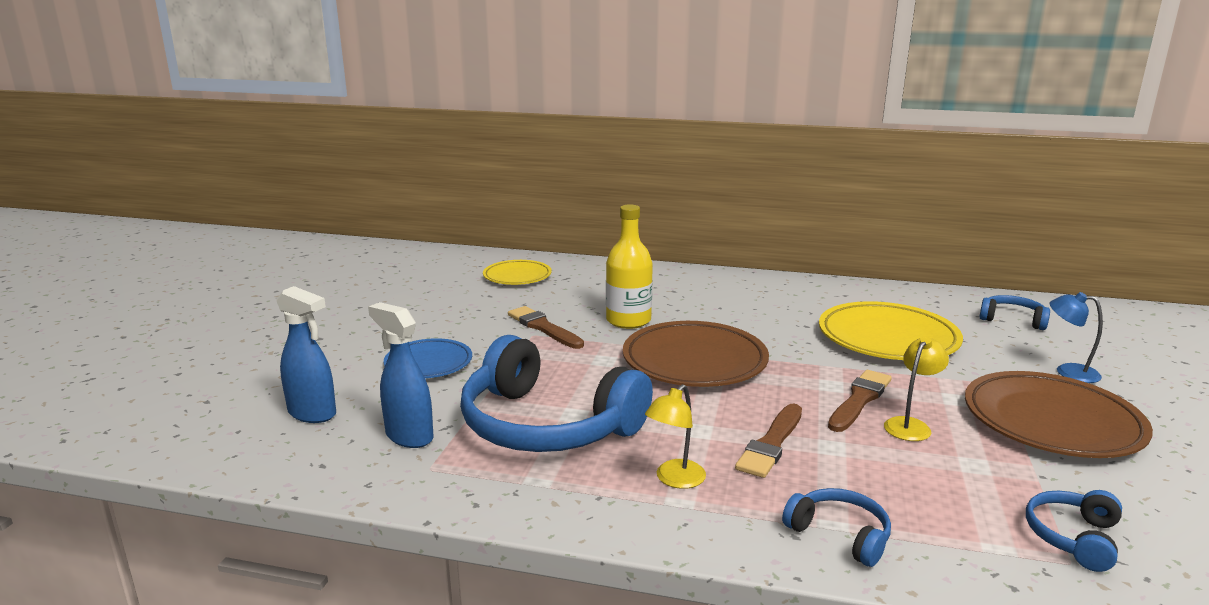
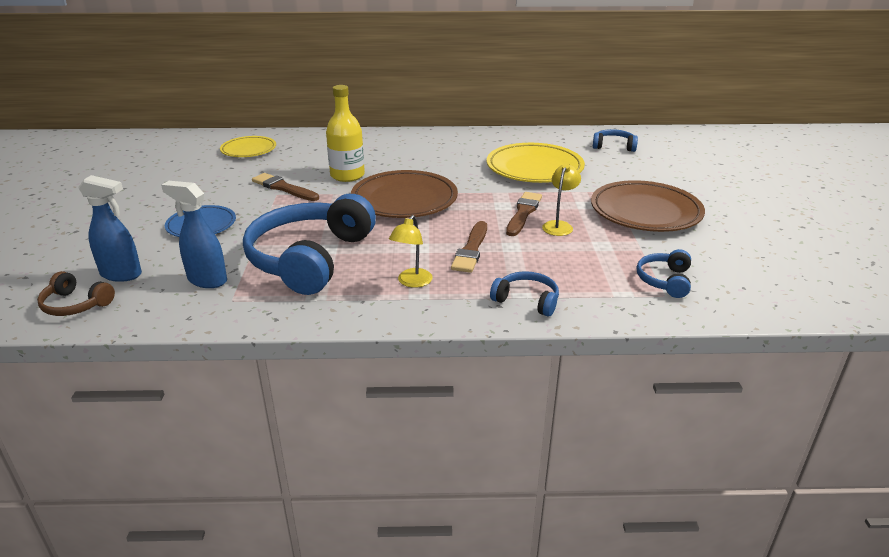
camera: 15 degrees left, 10 degrees up
blue headphones [460,335,653,452] -> blue headphones turned 90 degrees clockwise [243,194,376,295]
blue lamp [1050,292,1103,383] -> none
none -> brown headphones [37,271,115,316]

